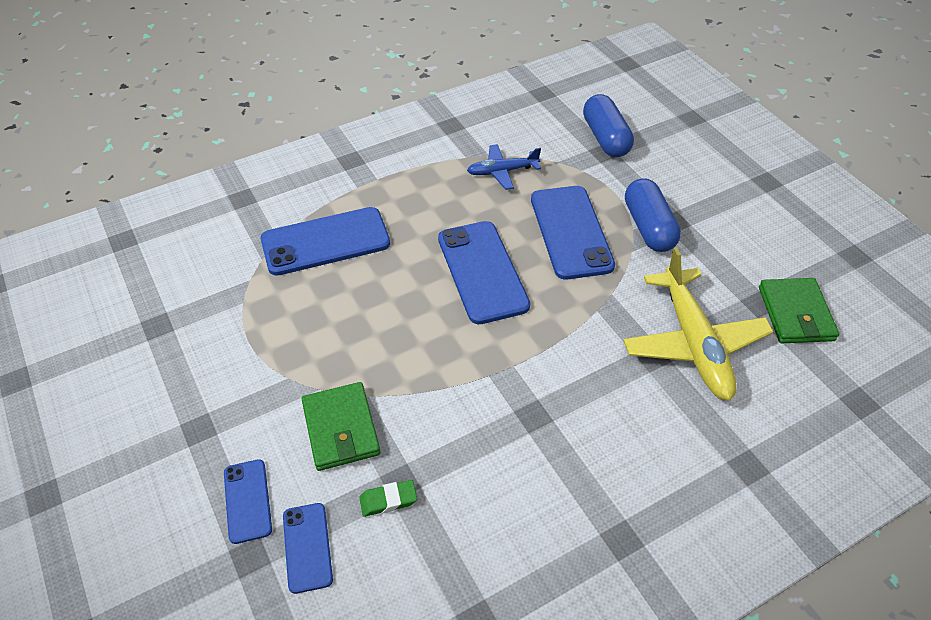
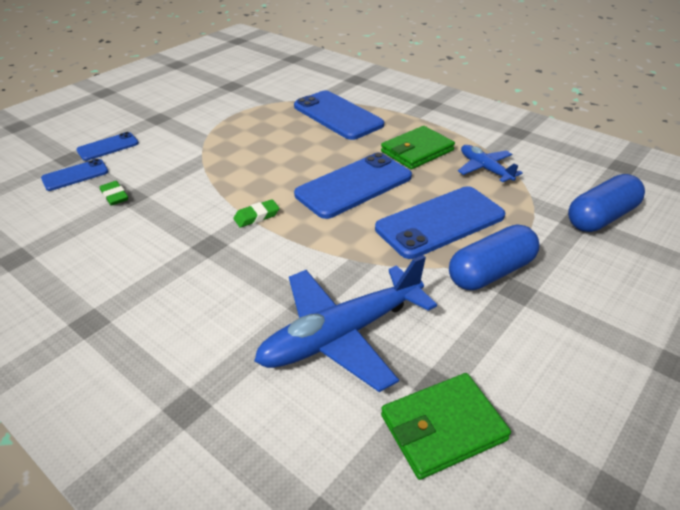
camera: 70 degrees right, 10 degrees down
green wallet [302,382,380,471] -> green wallet moved to [381,126,455,170]
yellow plane [623,247,774,401] -> blue plane [254,255,437,392]
none -> green eraser [234,199,279,228]

